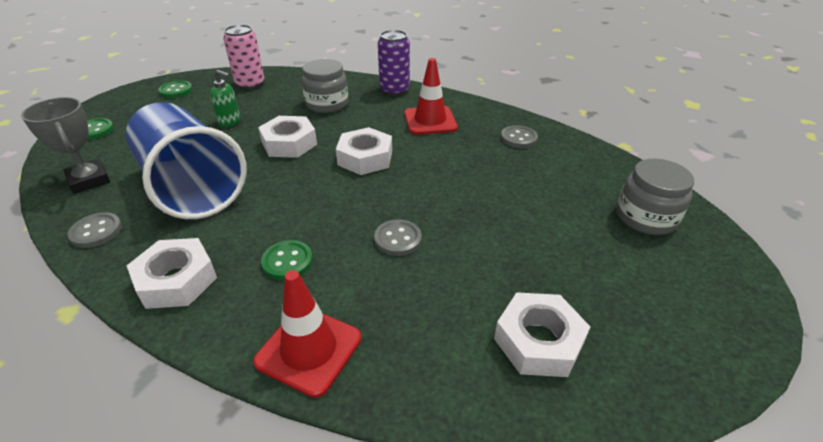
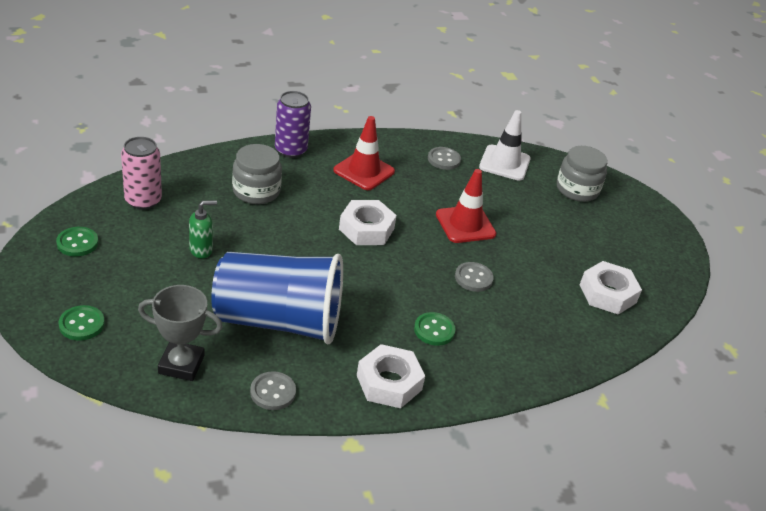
camera: 50 degrees left, 0 degrees up
red traffic cone [253,270,362,398] -> red traffic cone moved to [436,169,496,243]
white nut [258,116,317,158] -> none
none -> white traffic cone [479,110,531,181]

